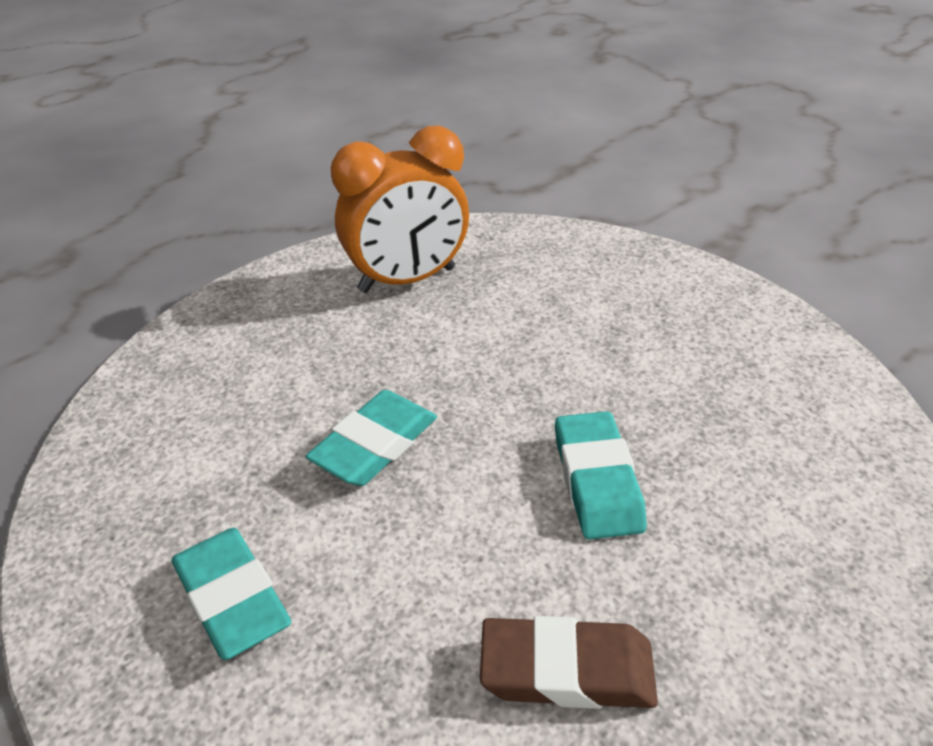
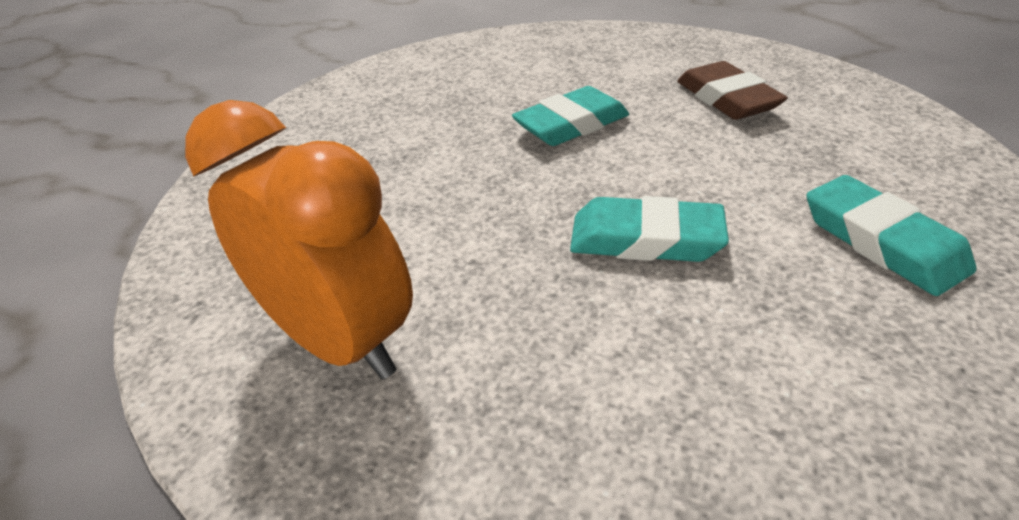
camera: 115 degrees left, 0 degrees up
turquoise eraser [172,528,291,660] -> turquoise eraser turned 60 degrees counterclockwise [806,175,977,296]

